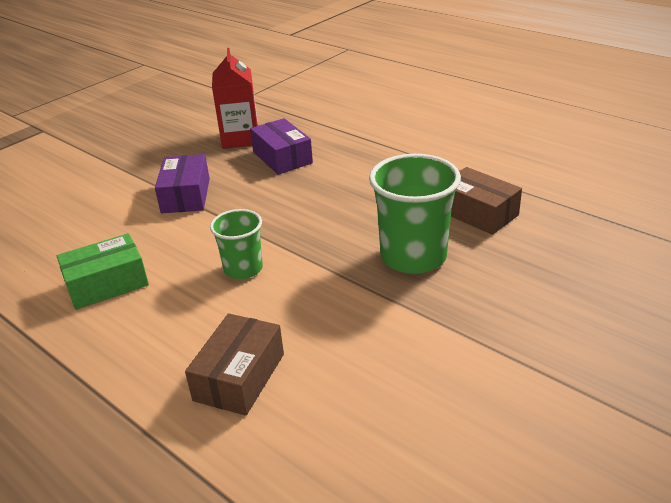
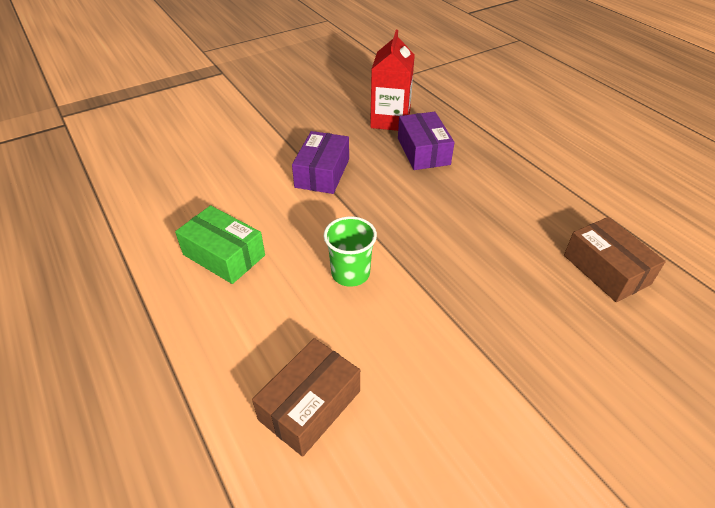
camera: 15 degrees right, 10 degrees up
green box [57,233,149,310] -> green box turned 45 degrees clockwise [175,205,265,284]
green cup [369,154,461,274] -> none

